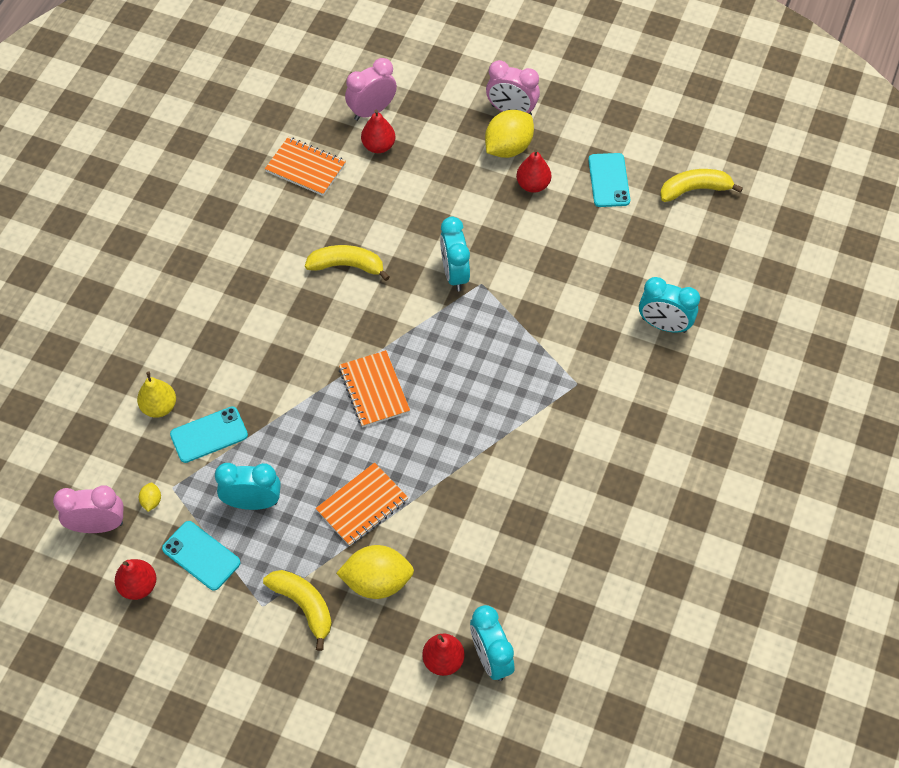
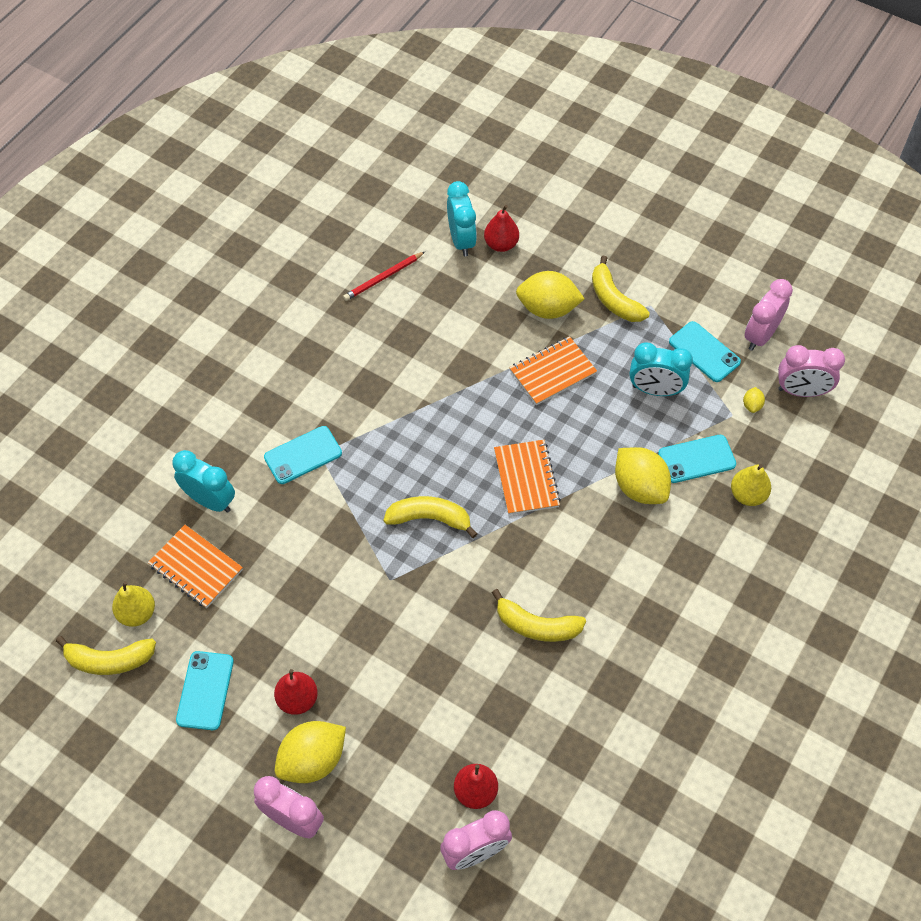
camera: 170 degrees left, 0 degrees up
red pear [115,559,156,600] -> pink clock [744,279,793,351]
orange notebook [265,137,346,196] -> orange notebook moved to [148,525,243,608]
turquoise clock [440,217,470,291] -> none
none -> yellow pear [112,581,155,627]
none -> turquoise phone [264,426,342,484]
none -> red pencil [343,252,425,301]
none -> yellow banana [384,496,478,538]
none -> yellow lemon [615,447,671,504]

